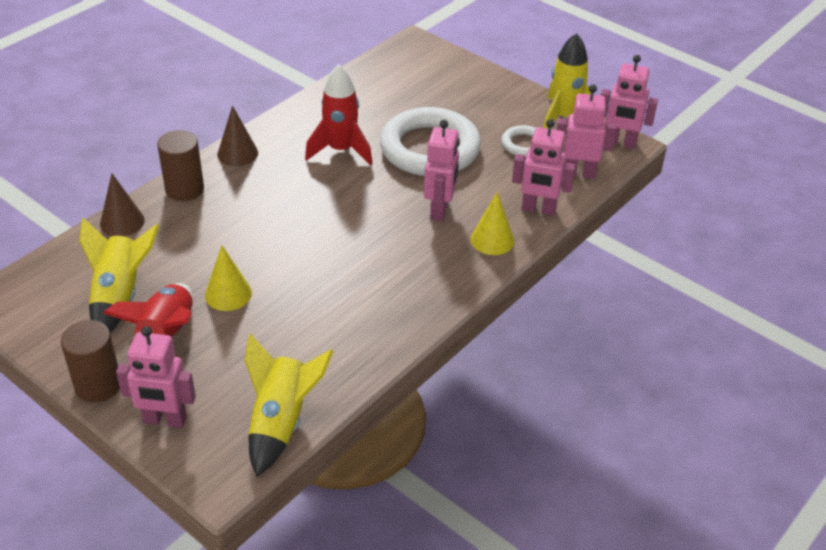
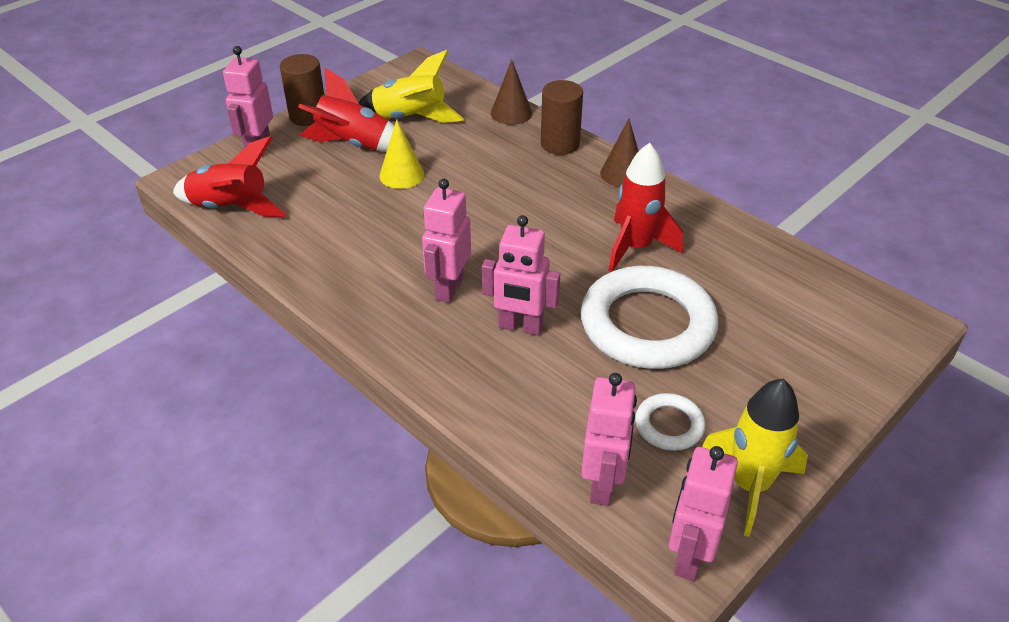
camera: 95 degrees right, 0 degrees up
yellow rocket [244,333,333,477] -> red rocket [173,136,286,217]
yellow cone [471,192,514,255] -> none
pink robot [512,119,575,216] -> pink robot moved to [422,178,471,303]

